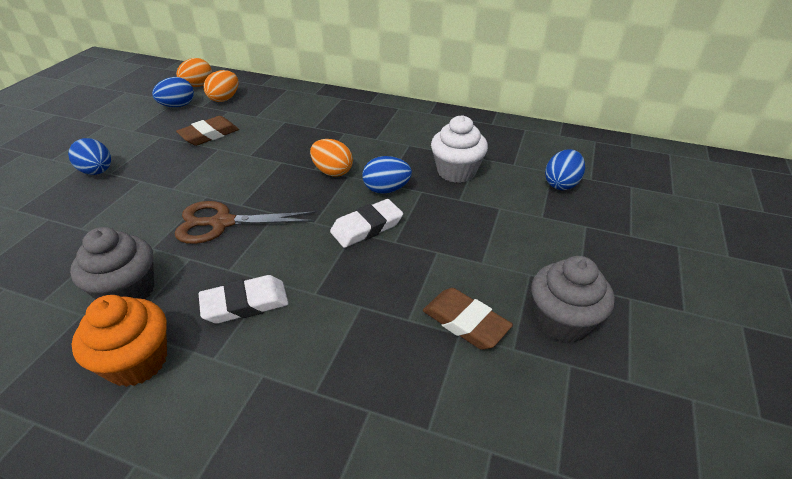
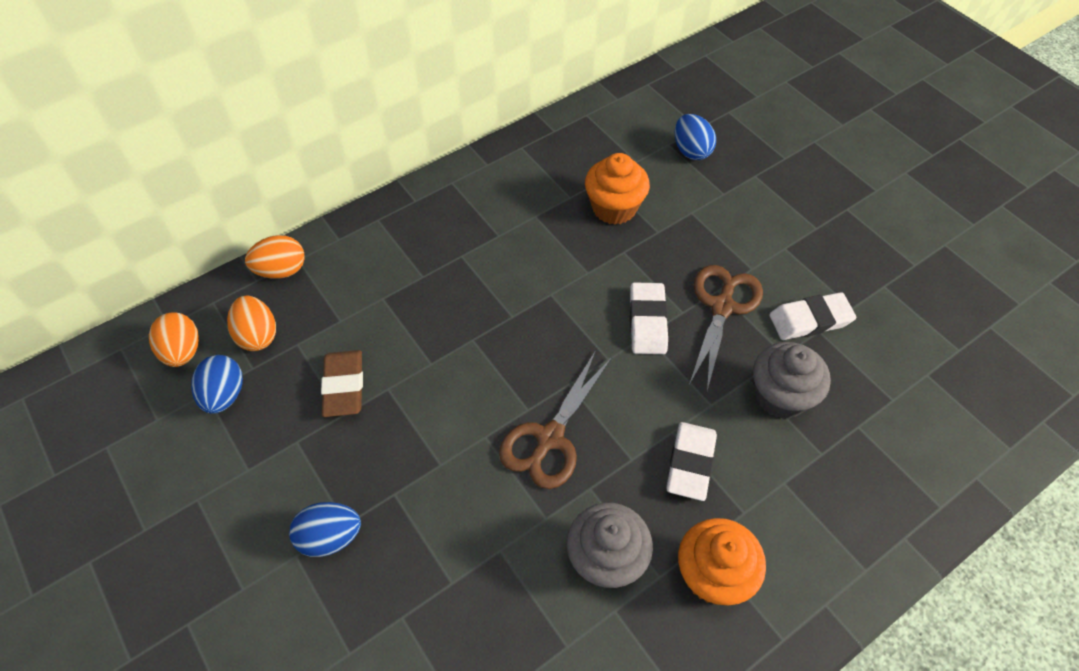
camera: 55 degrees left, 15 degrees up
orange egg [310,139,353,177] -> orange egg moved to [245,235,305,279]
blue egg [362,156,412,194] -> none
brown eraser [423,288,513,350] -> white eraser [769,292,857,340]
white cupcake [431,115,488,183] -> orange cupcake [585,153,650,225]
grey cupcake [531,256,615,343] -> grey cupcake moved to [753,342,831,419]
none -> brown scissors [689,265,763,390]

